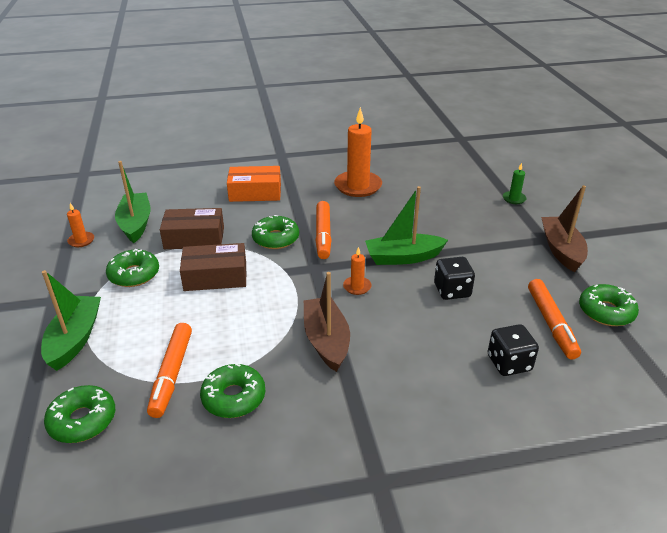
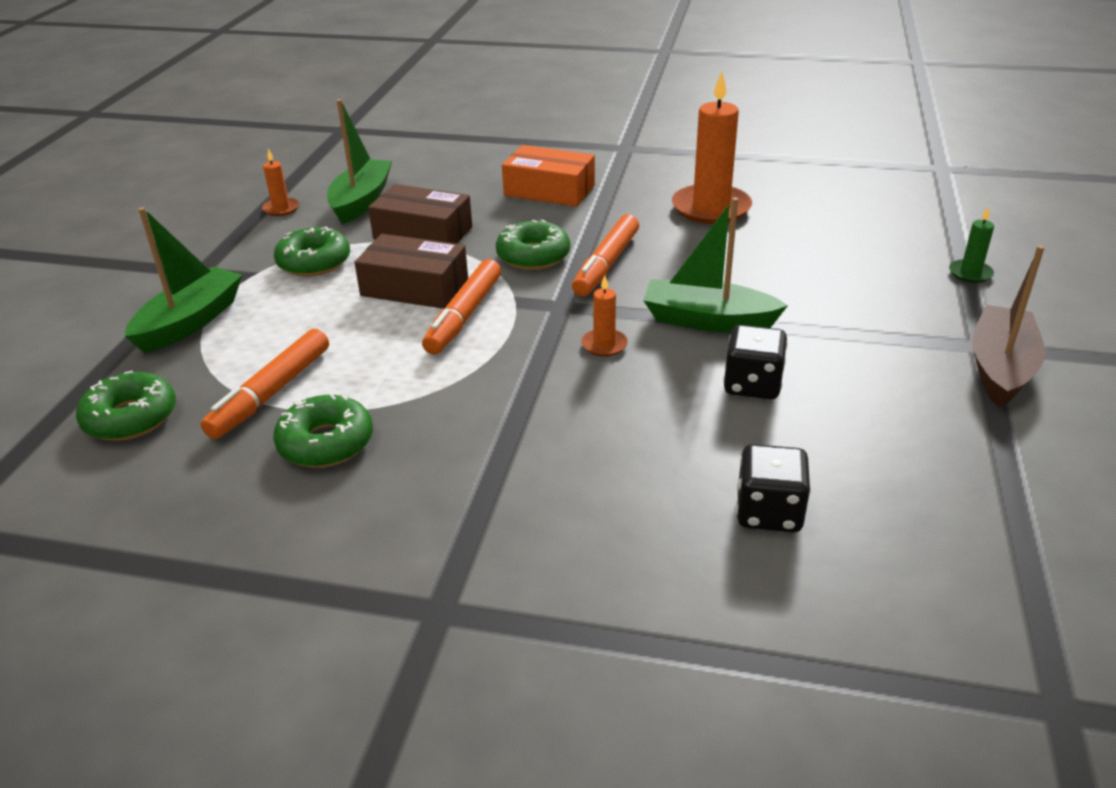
camera: 25 degrees right, 0 degrees up
brown boat [304,272,350,372] -> none
orange marker [528,279,581,360] -> orange marker moved to [422,259,501,354]
green donut [579,284,639,326] -> none

